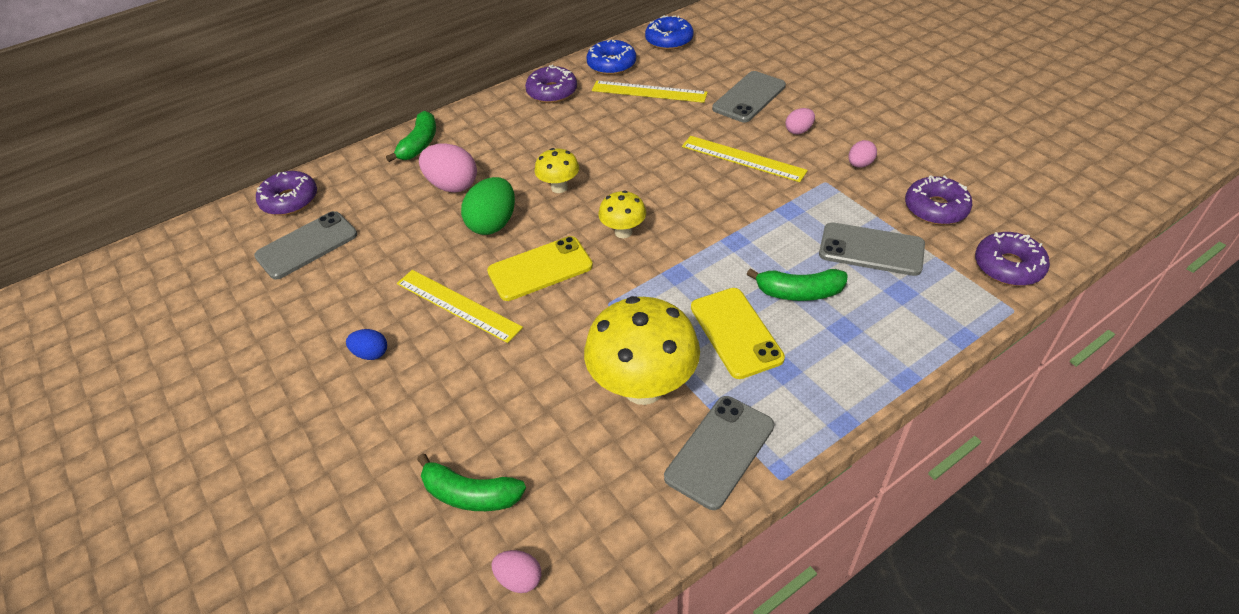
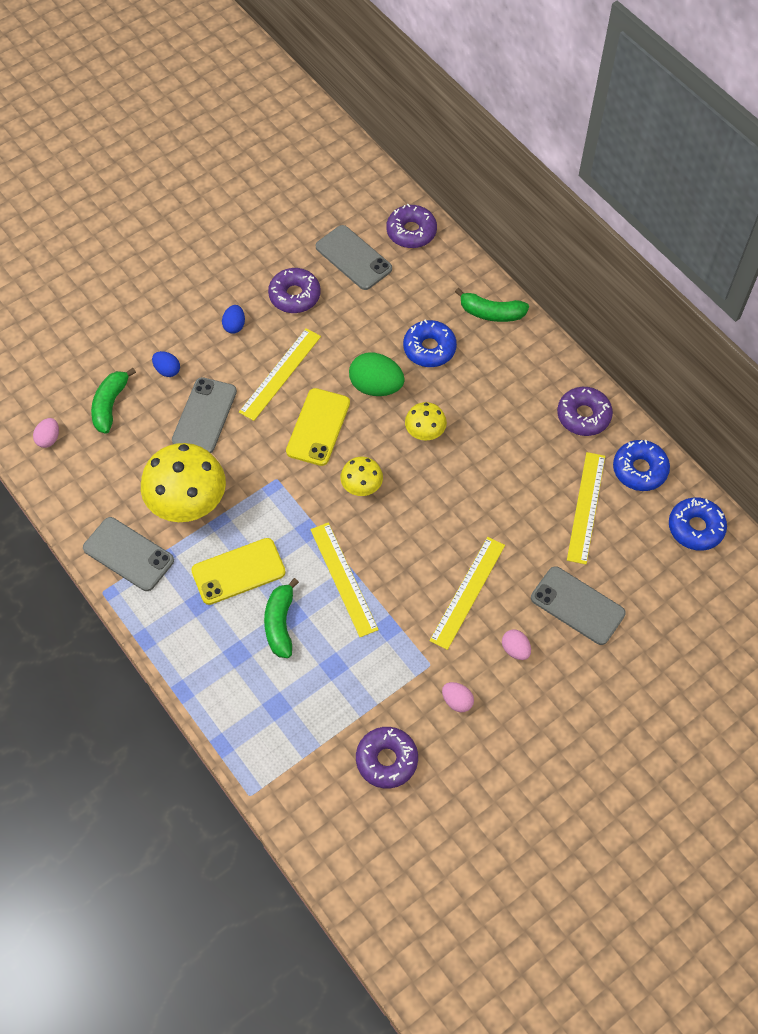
camera: 85 degrees right, 15 degrees up
pink egg [419,143,477,192] -> blue donut [403,320,457,367]
yellow phone [487,236,593,301] -> yellow phone turned 45 degrees clockwise [286,388,350,466]
grey phone [819,222,925,276] -> grey phone moved to [172,377,237,453]
purple donut [975,232,1050,286] -> purple donut moved to [268,268,321,313]
none -> blue egg [152,351,180,377]
none -> yellow ruler [310,522,379,637]

